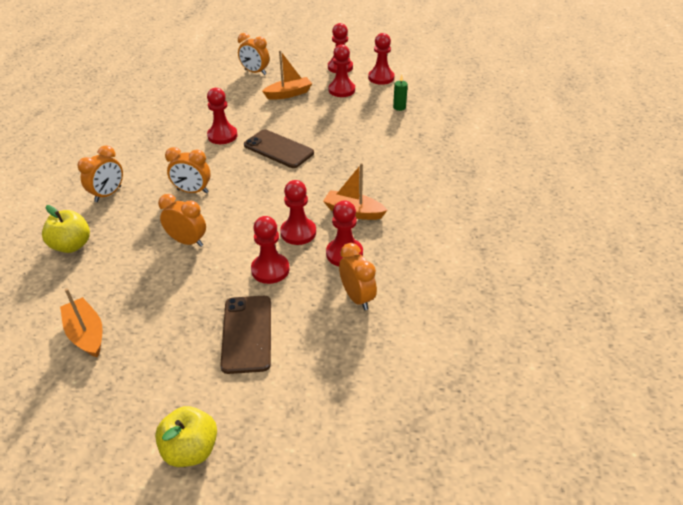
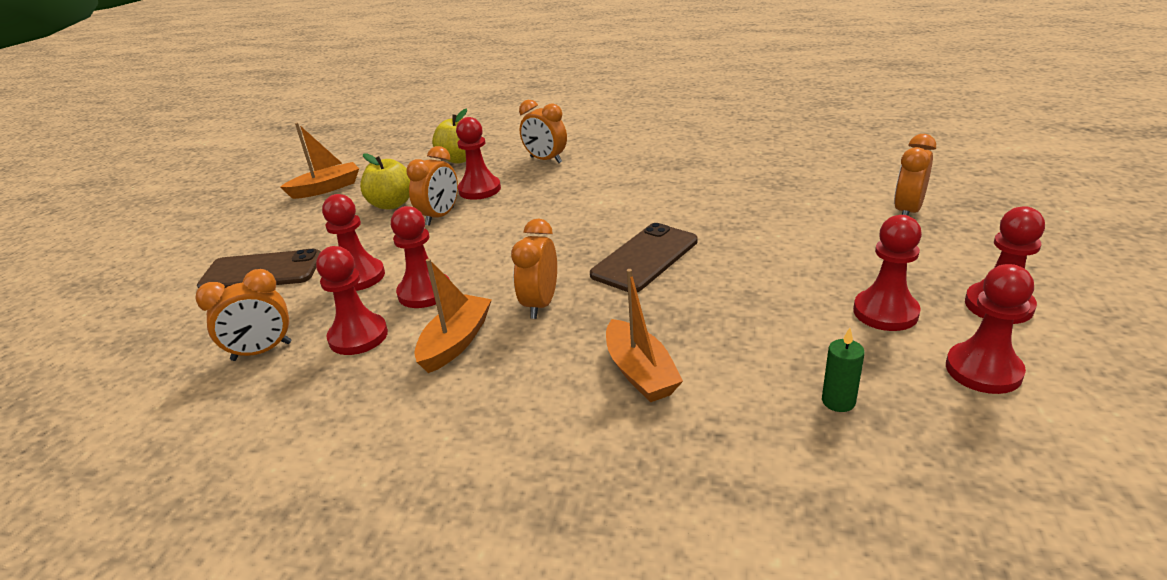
camera: 95 degrees right, 10 degrees down
yellow apple [155,406,217,467] -> yellow apple moved to [360,153,410,209]
orange clock [165,147,211,194] -> orange clock moved to [511,219,557,319]
red pawn [207,88,238,144] -> red pawn moved to [456,117,501,200]
orange boat [262,50,312,100] -> orange boat moved to [606,269,683,403]

